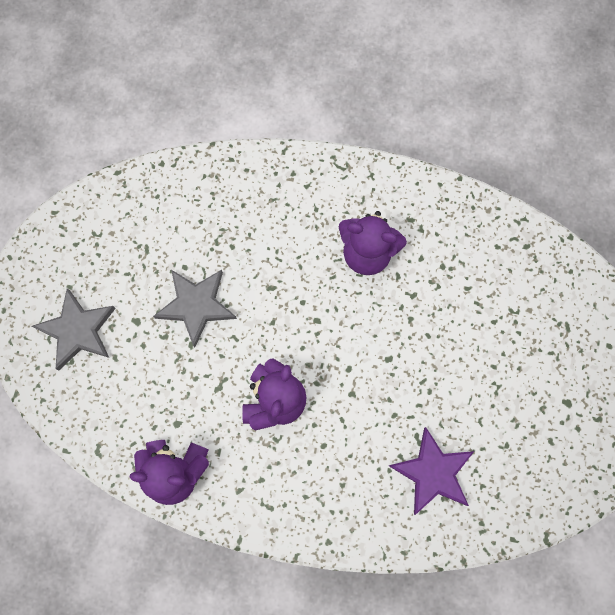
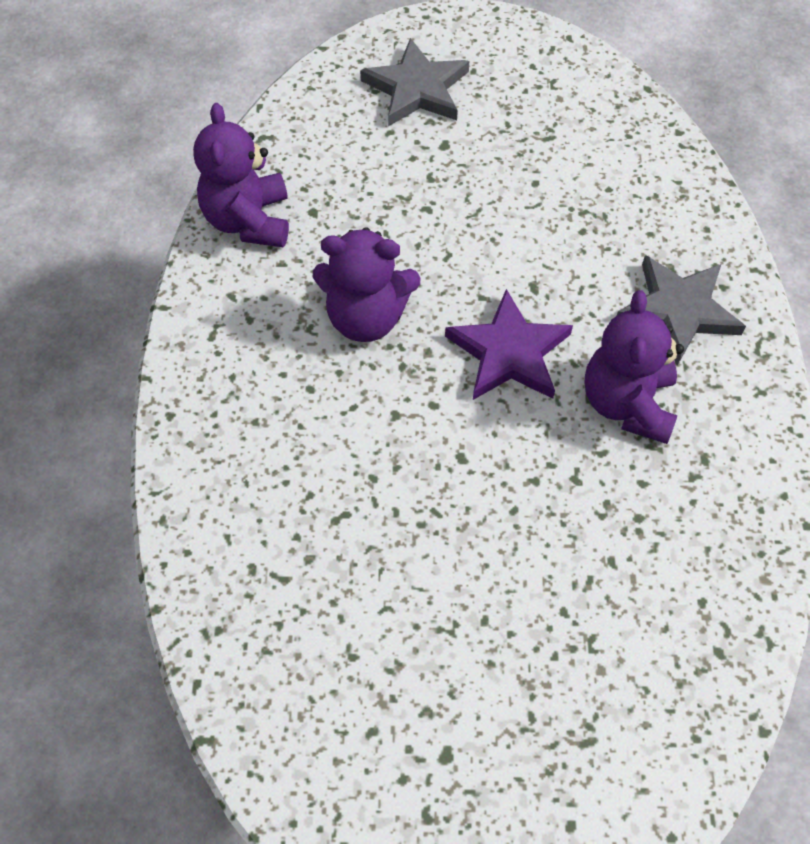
camera: 80 degrees right, 15 degrees down
grey star [153,270,237,348] -> grey star moved to [617,255,746,366]
purple star [389,427,474,515] -> purple star moved to [445,289,573,400]

